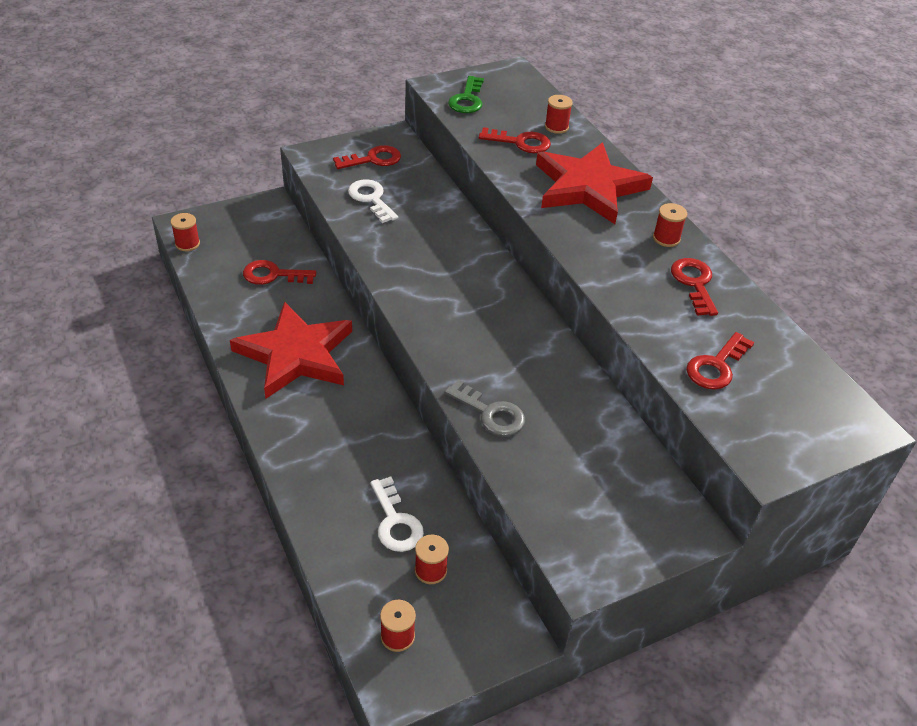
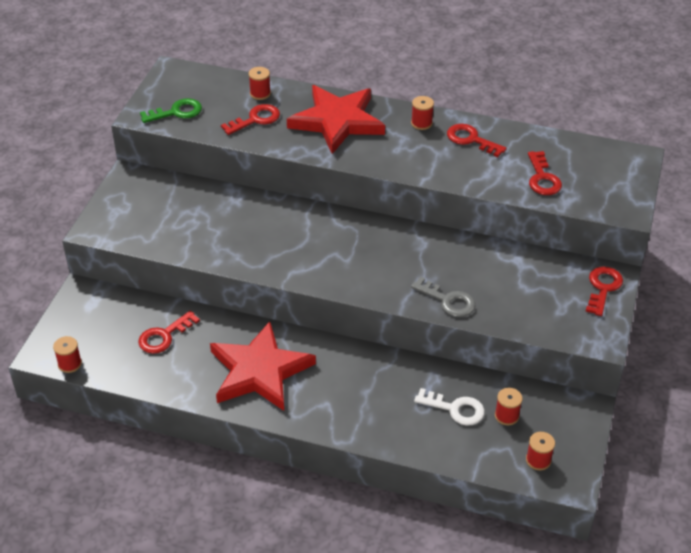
camera: 45 degrees left, 0 degrees up
red key [333,145,401,169] -> red key moved to [585,266,623,316]
white key [348,179,398,223] -> none
grey key [445,379,525,436] -> grey key turned 45 degrees clockwise [411,276,475,317]
green key [448,76,484,113] -> green key turned 75 degrees counterclockwise [140,98,202,123]

